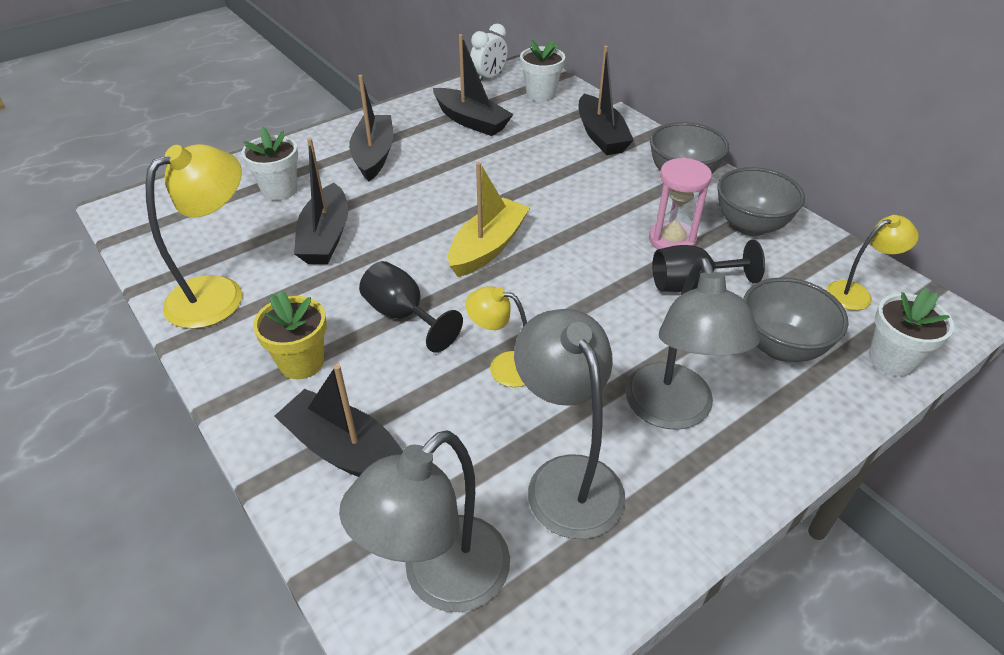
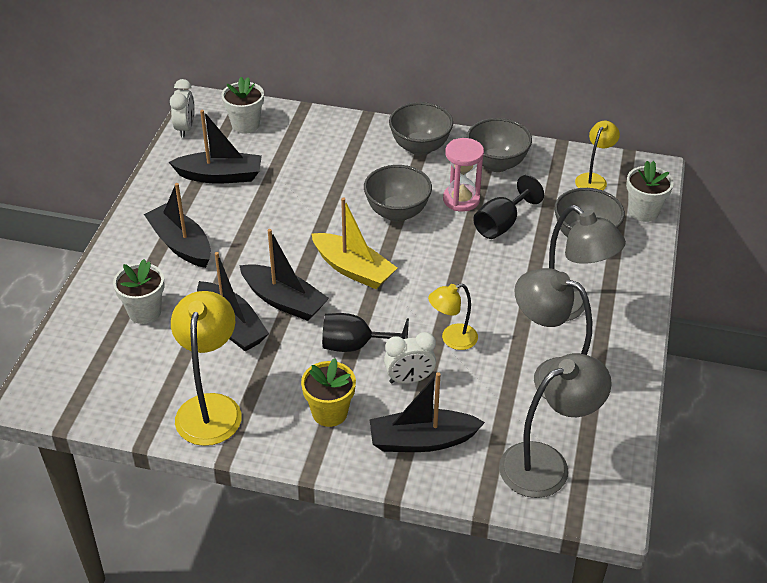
camera: 40 degrees left, 0 degrees up
grey lamp [339,430,510,612] -> grey lamp turned 120 degrees counterclockwise [499,353,612,498]
yellow boat [448,162,530,277] -> yellow boat turned 135 degrees clockwise [311,197,397,289]
black boat [579,46,634,155] -> black boat moved to [239,229,329,321]
none -> grey bowl [364,165,432,222]
none -> white clock [384,332,436,384]

